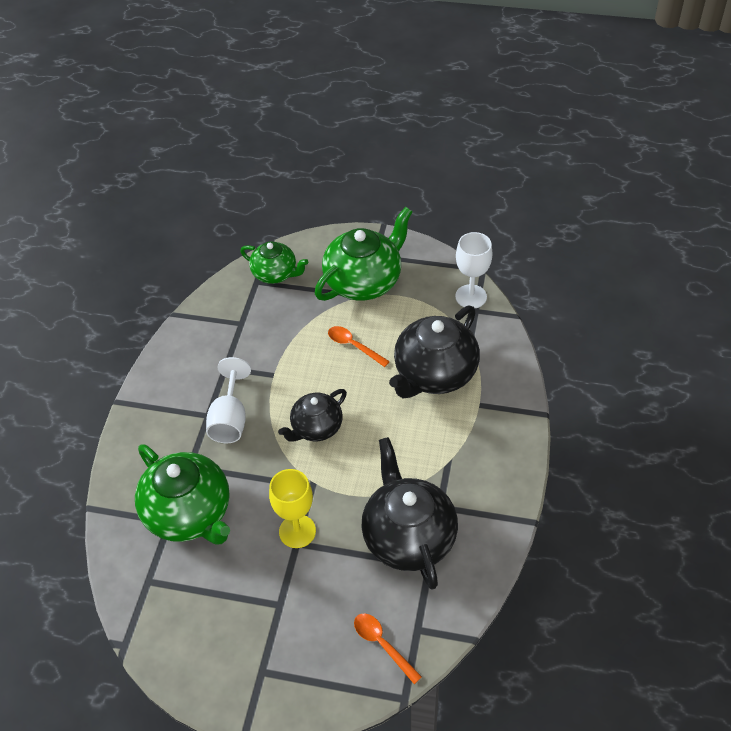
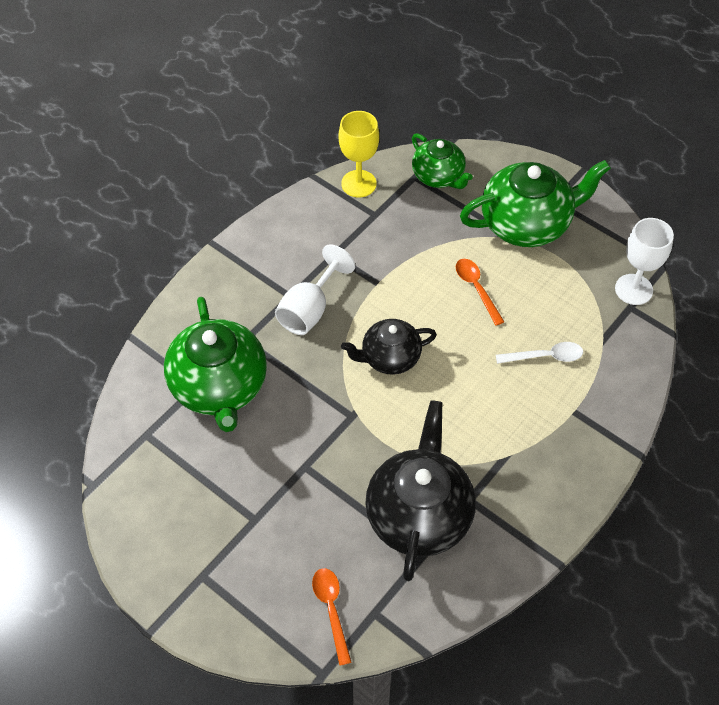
camera: 25 degrees right, 5 degrees up
yellow goblet [269,469,316,548] -> yellow goblet moved to [339,111,379,197]
black teapot [389,306,480,398] -> white spoon [496,342,583,364]

